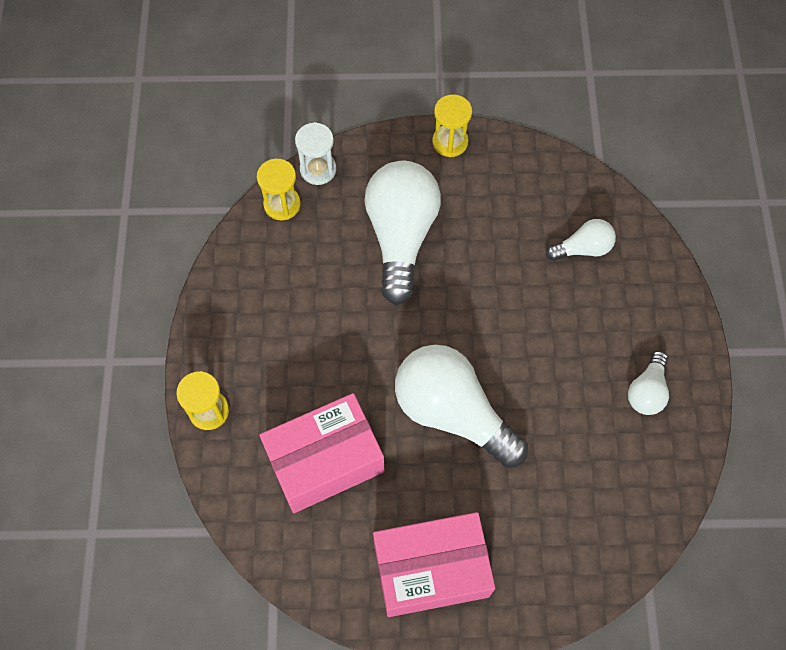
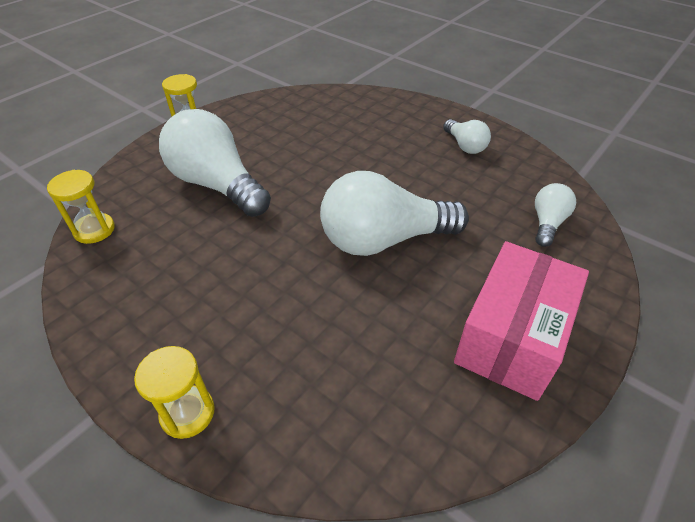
camera: 50 degrees left, 20 degrees down
pink box [259,393,384,513] -> none
white hourglass [295,122,336,185] -> none
white light bulb [546,219,616,261] -> white light bulb moved to [535,183,576,247]

